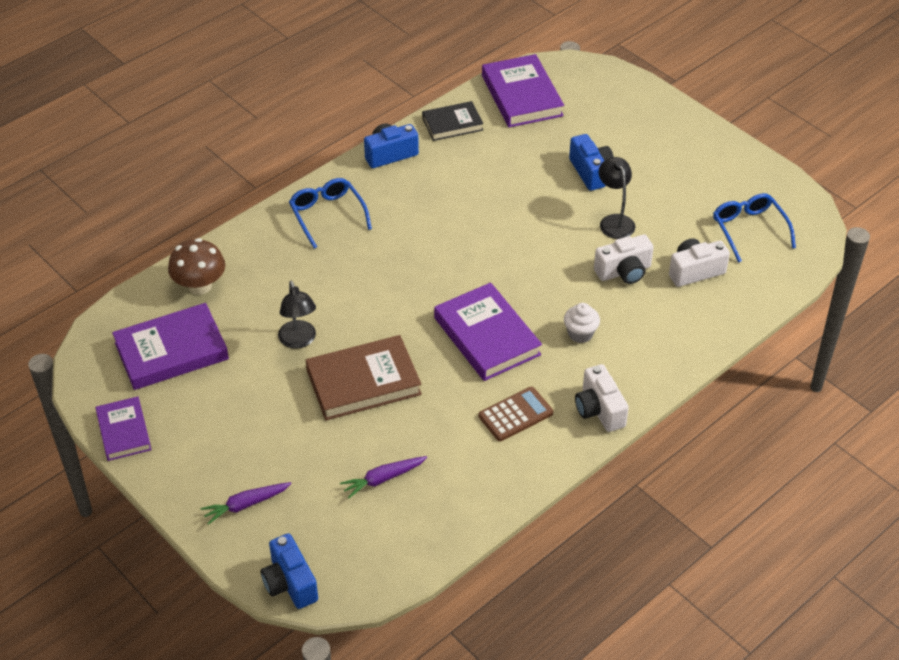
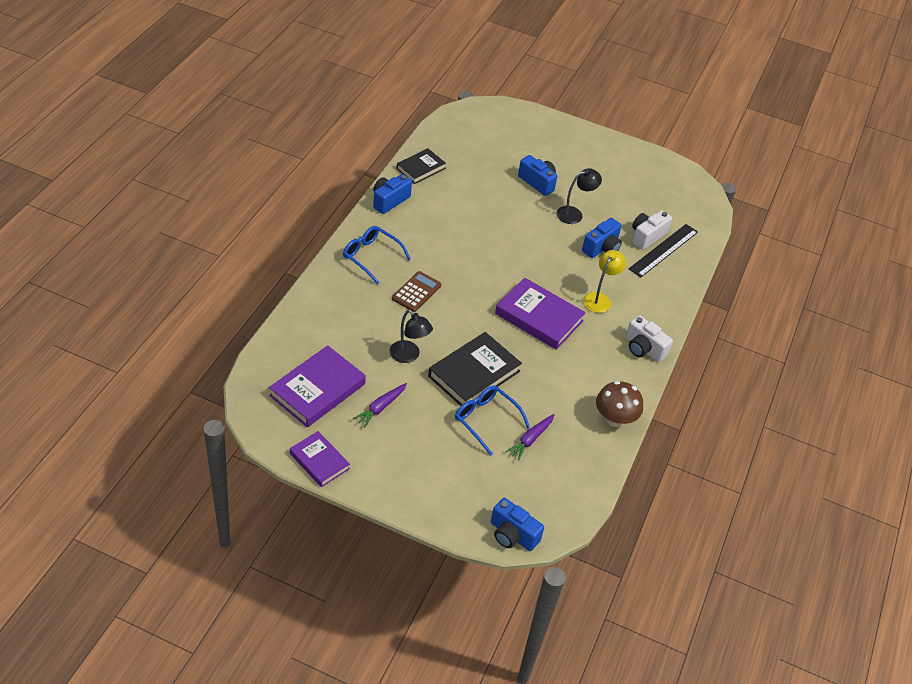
camera: 30 degrees left, 0 degrees up
brown mushroom [168,238,225,295] -> brown mushroom moved to [596,381,643,427]
purple carrot [200,482,292,525] -> purple carrot moved to [353,383,407,427]
brown book [306,335,422,420] -> black book [428,332,522,406]
brown calculator [478,387,553,441] -> brown calculator moved to [392,271,441,312]
purple book [482,54,564,128] -> none
white cupcake [564,303,600,343] -> yellow lamp [583,250,626,313]
white camera [594,234,654,284] -> blue camera [582,218,622,258]
black lamp [599,157,635,239] -> black lamp turned 105 degrees clockwise [556,168,602,224]
blue glasses [713,193,796,263] -> blue glasses moved to [455,386,530,456]
none -> black ruler [629,224,698,278]

